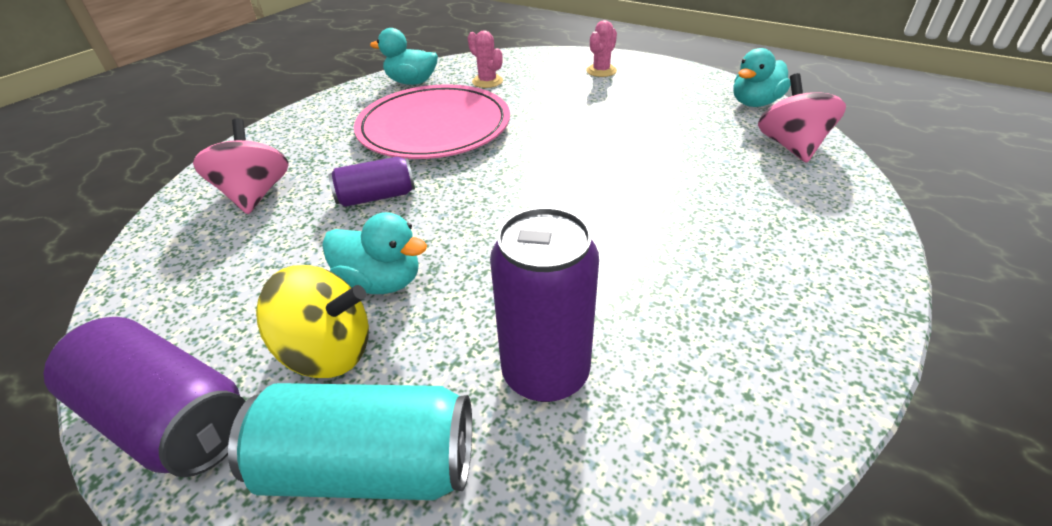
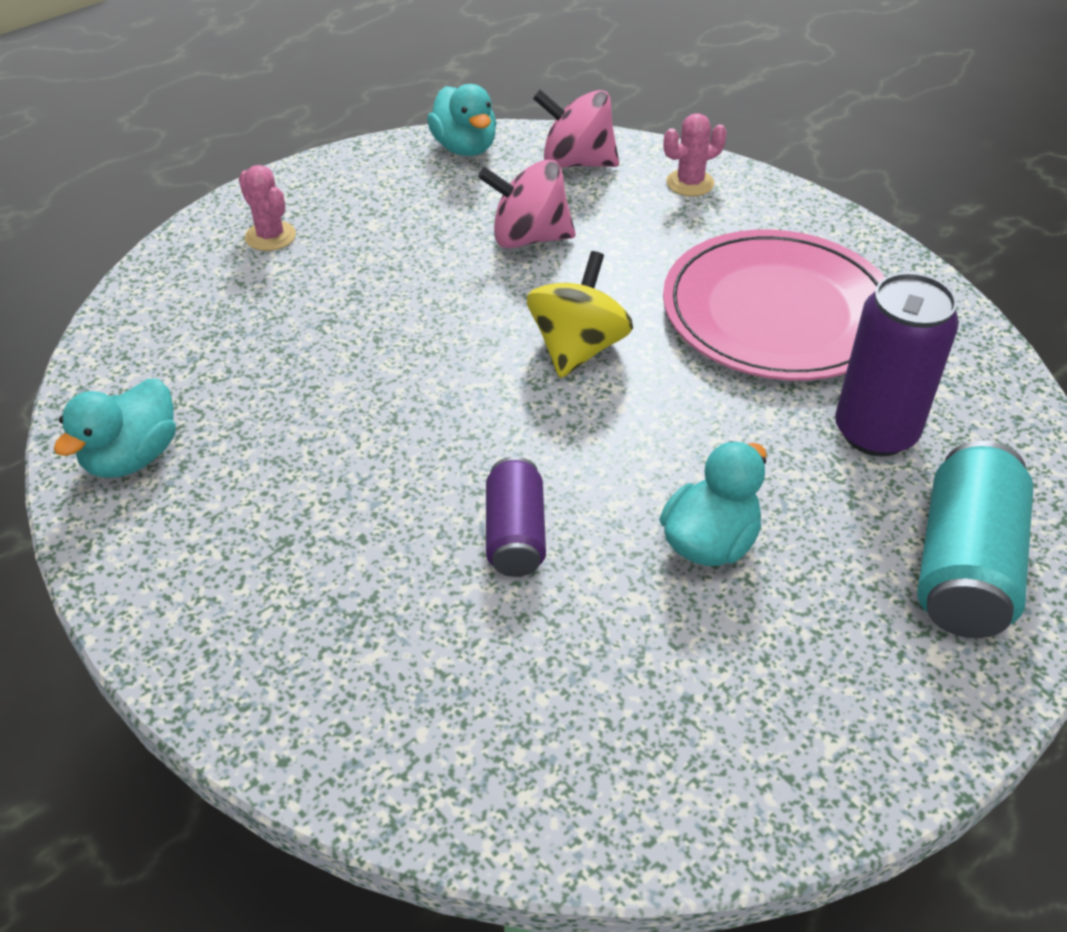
camera: 75 degrees left, 5 degrees up
purple can [43,317,246,477] -> none
pink spinning top [193,119,289,214] -> pink spinning top moved to [478,160,576,248]
yellow spinning top [256,265,369,378] -> yellow spinning top moved to [527,251,633,378]
pink plate [354,84,510,159] -> pink plate moved to [663,230,885,380]
pink cactus [468,30,503,88] -> pink cactus moved to [664,113,727,196]

